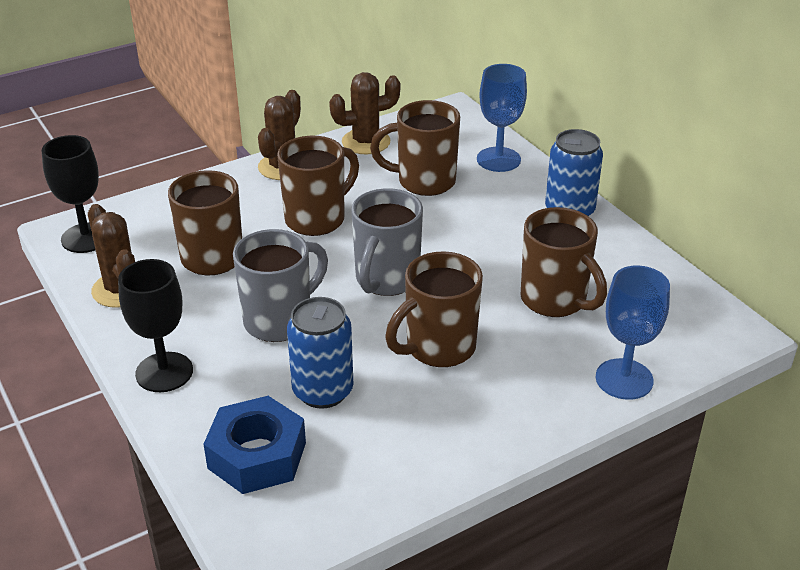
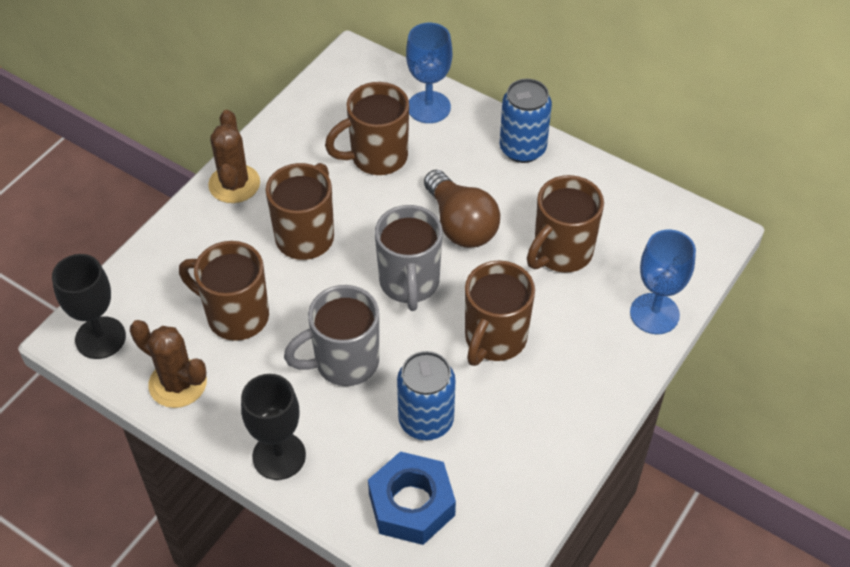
camera: 25 degrees left, 15 degrees up
grey mug [233,229,328,342] -> grey mug turned 135 degrees counterclockwise [284,285,379,386]
brown cactus [329,72,400,154] -> none
brown mug [520,207,607,317] -> brown mug turned 105 degrees clockwise [527,175,604,272]
none -> brown light bulb [424,170,500,248]

